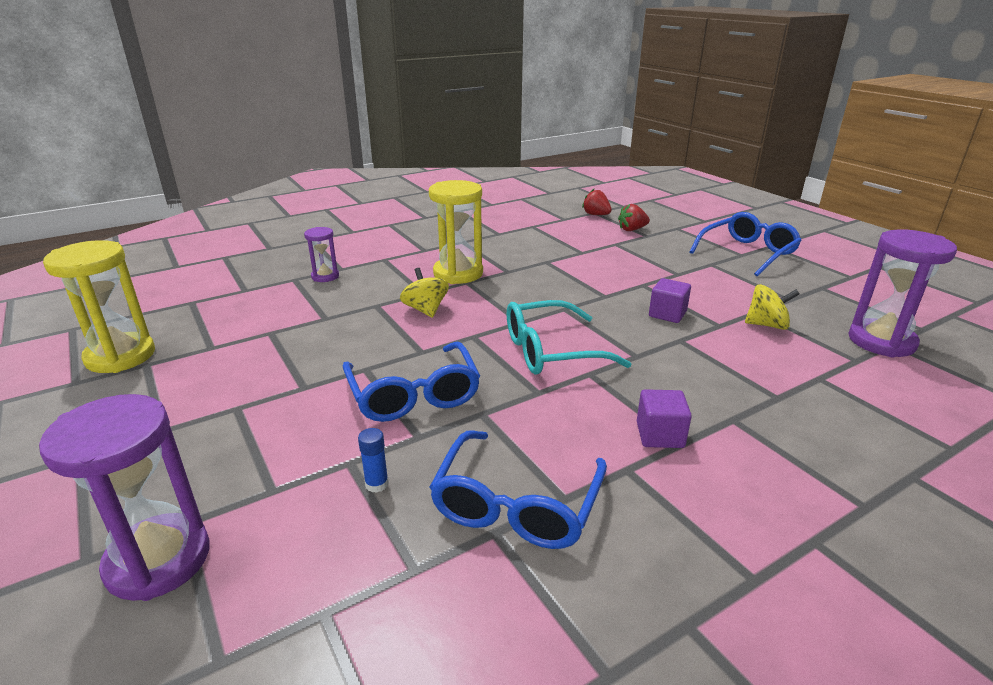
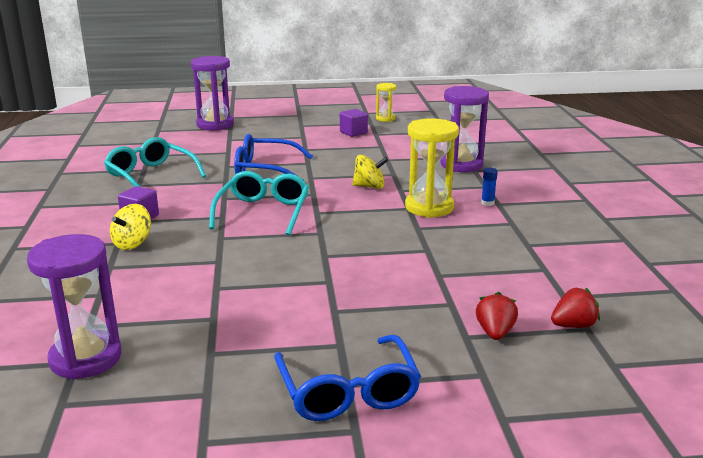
camera: 115 degrees right, 5 degrees down
yellow hourglass [43,240,155,373] -> yellow hourglass [376,83,396,122], size x0.54
purple hourglass [304,227,339,282] -> purple hourglass [441,86,489,172], size x1.86
blue glue stick [358,428,389,493] -> blue glue stick moved to [481,168,498,206]
blue glasses [429,430,607,549] -> turquoise glasses [104,137,206,187]
purple cube [649,278,691,323] -> purple cube moved to [340,109,368,137]
yellow spinning top [745,284,800,330] -> yellow spinning top moved to [110,204,151,250]

